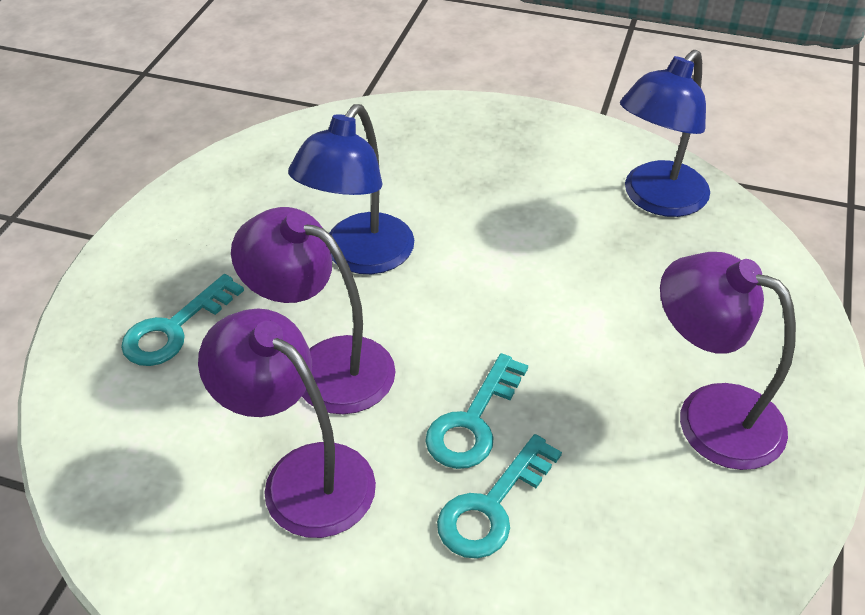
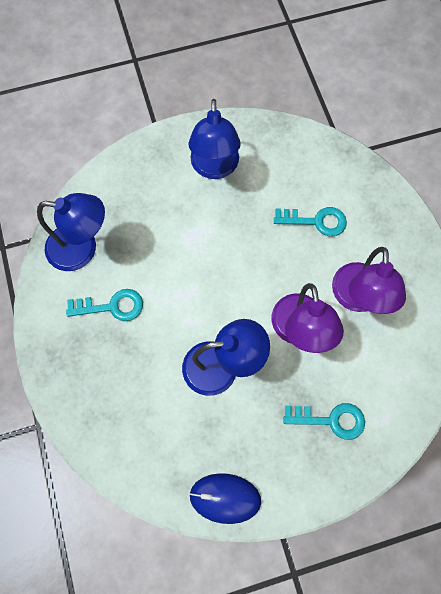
camera: 125 degrees left, 25 degrees up
turquoise key [425,353,528,469] -> turquoise key moved to [66,289,143,321]
purple lamp [660,252,796,470] -> blue lamp [188,99,241,179]
none -> blue mouse [189,473,261,524]

